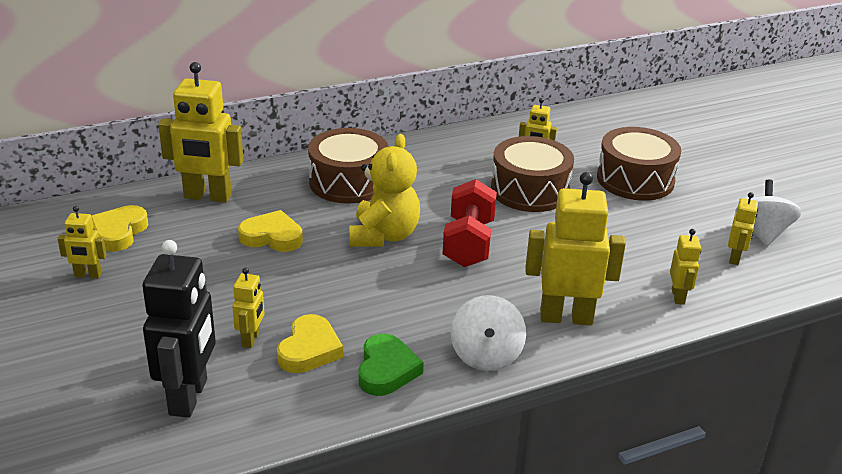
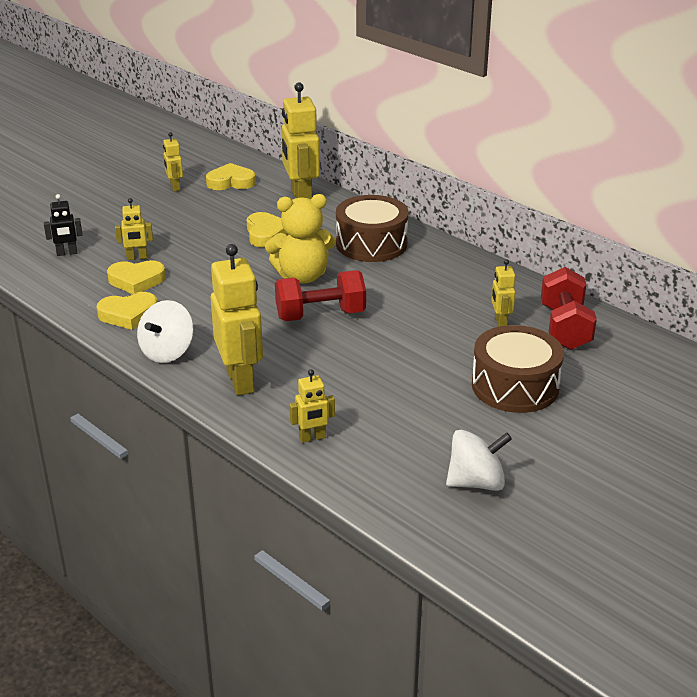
camera: 70 degrees right, 0 degrees up
black robot [142,240,216,418] -> black robot [44,194,82,256], size x0.50
green heart [358,334,424,396] -> yellow heart [97,292,157,330]
white spinning top [451,295,526,371] -> white spinning top turned 45 degrees counterclockwise [137,300,194,363]
brown drum [491,136,574,212] -> none
yellow robot [728,192,758,265] -> none
none -> red dumbbell [541,267,597,350]

